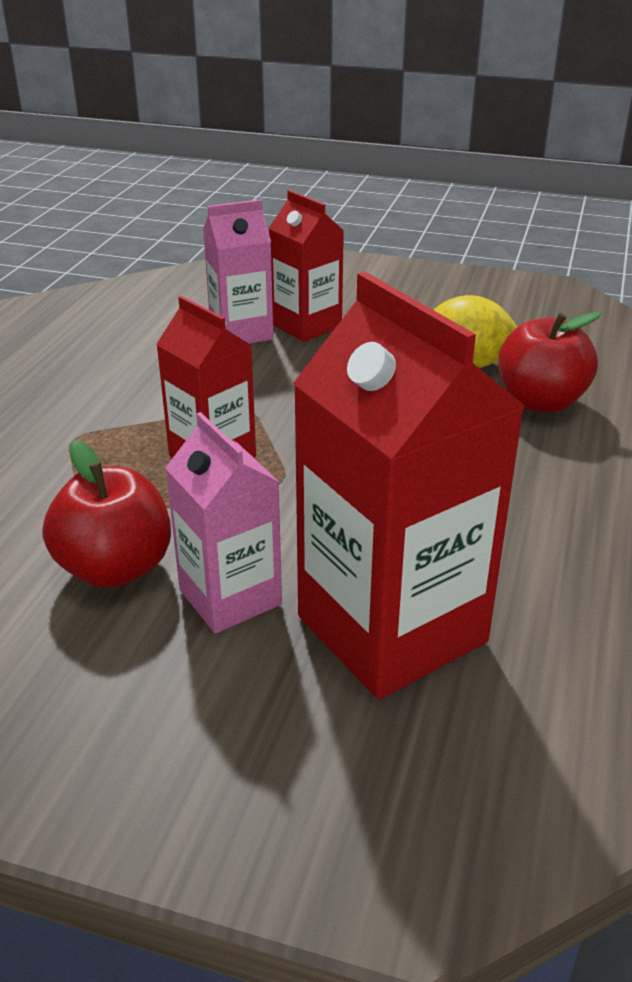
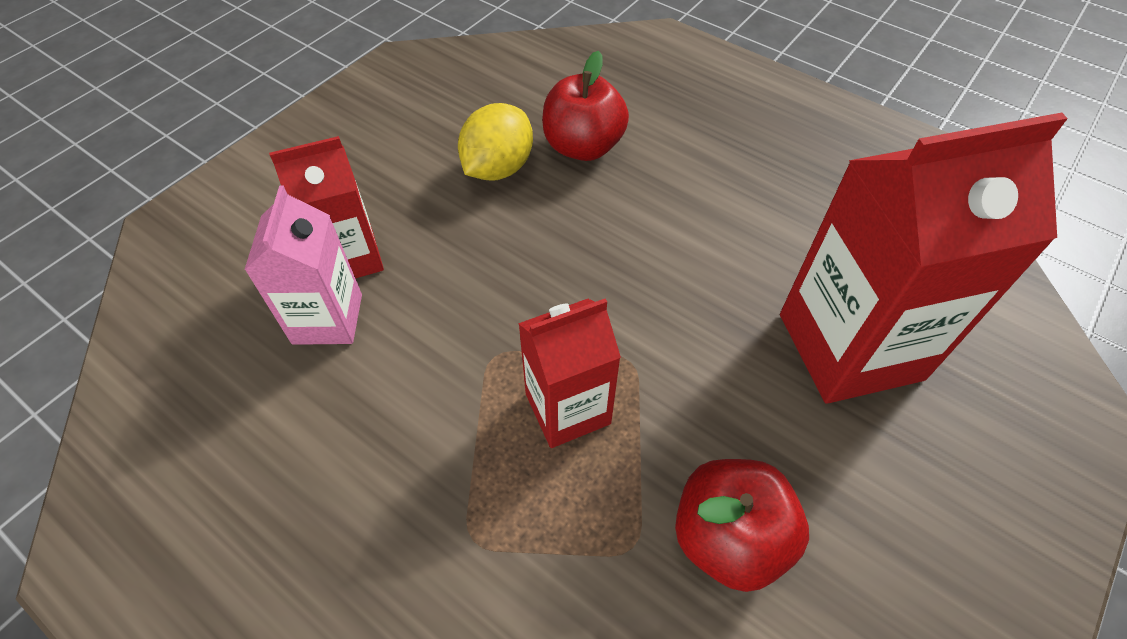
camera: 70 degrees left, 20 degrees up
pink carton [165,412,282,634] -> none

